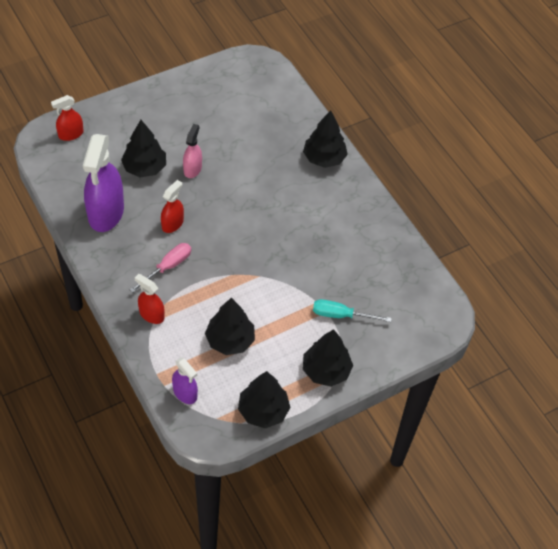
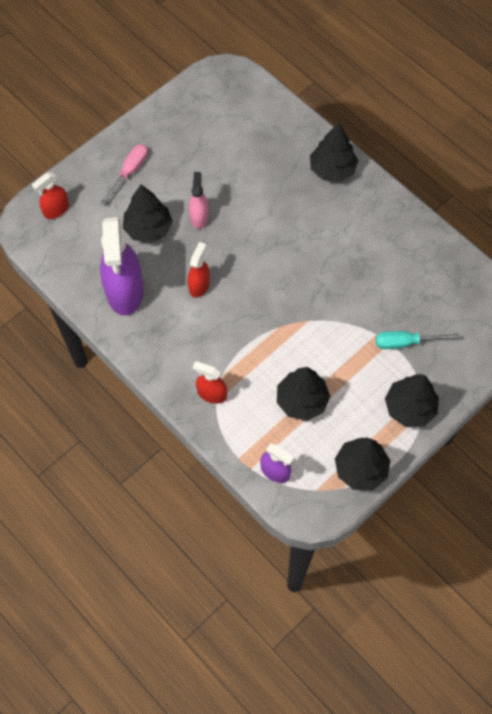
camera: 10 degrees left, 10 degrees up
pink screwdriver [130,243,191,293] -> pink screwdriver moved to [100,144,148,205]

